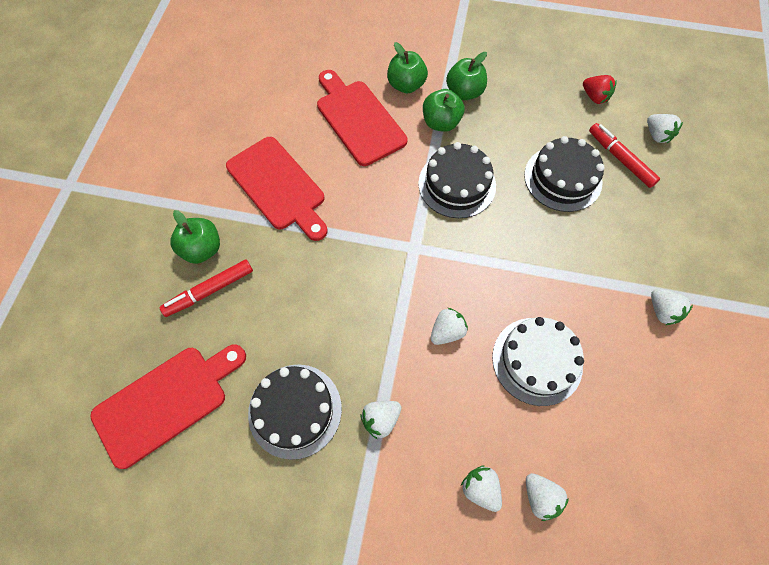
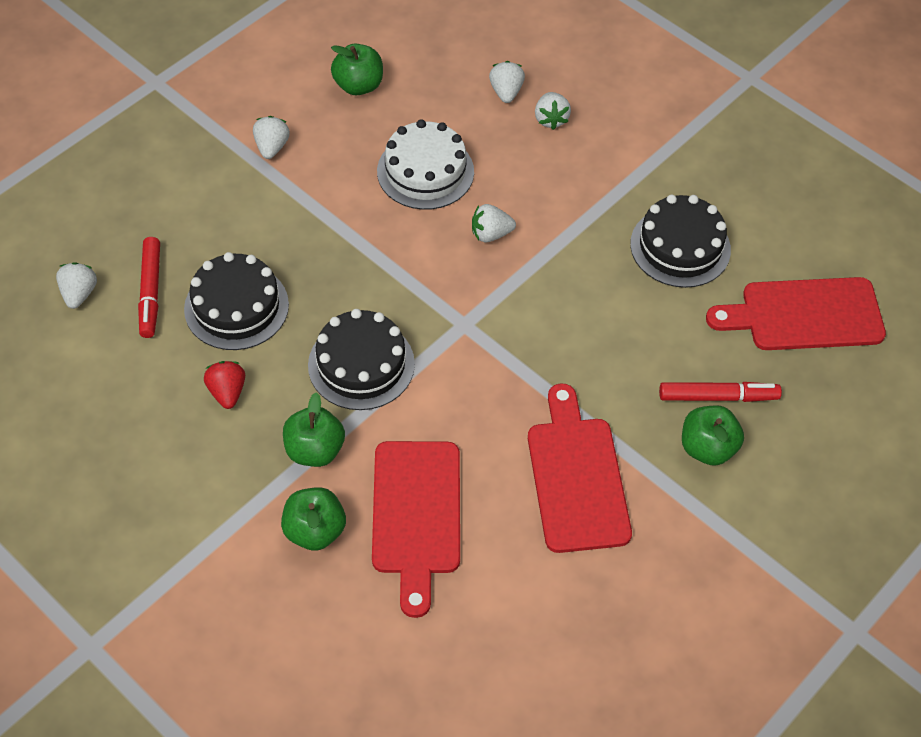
camera: 150 degrees left, 10 degrees down
white strawberry [360,401,401,439] -> none
green apple [446,52,487,100] -> green apple moved to [331,44,383,95]
red strawberry [583,75,617,104] -> red strawberry moved to [204,361,245,409]

